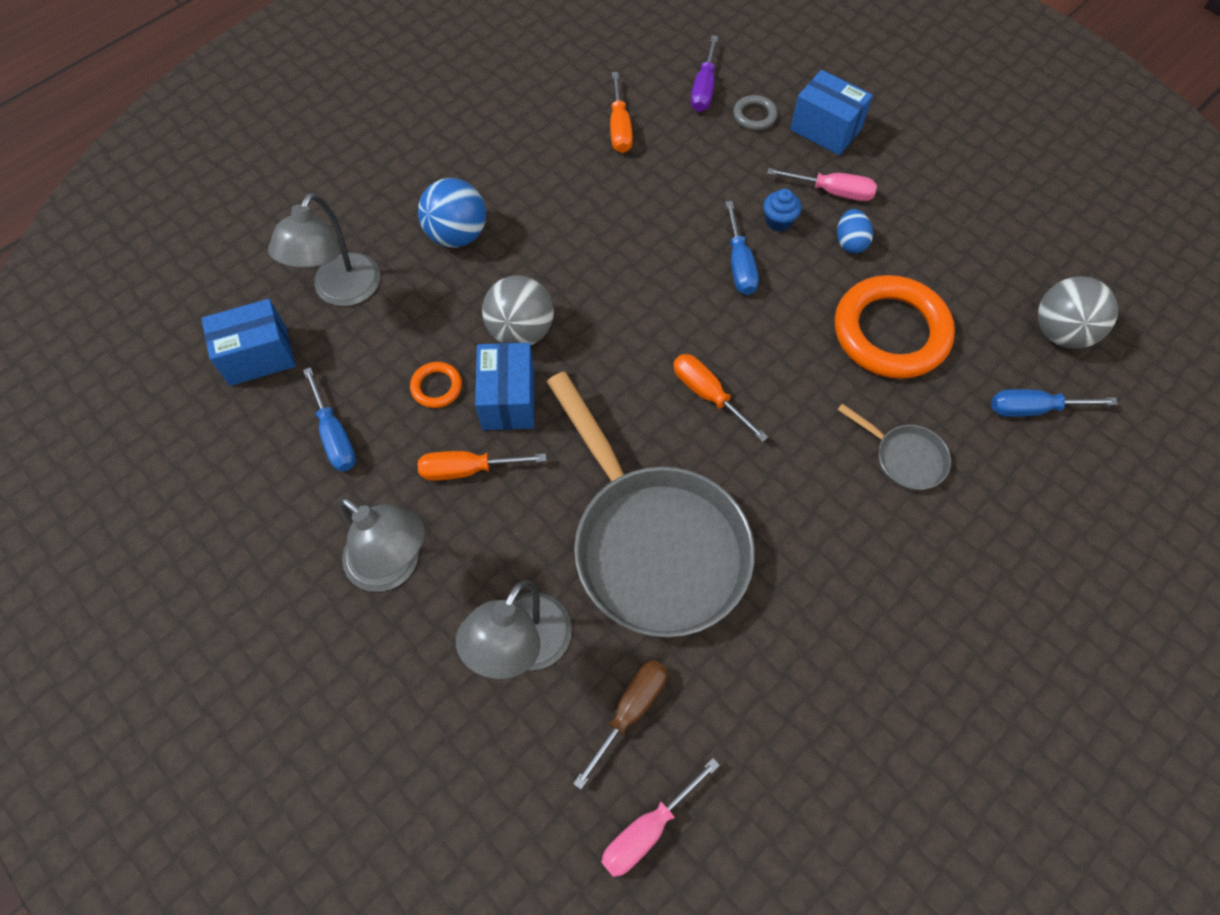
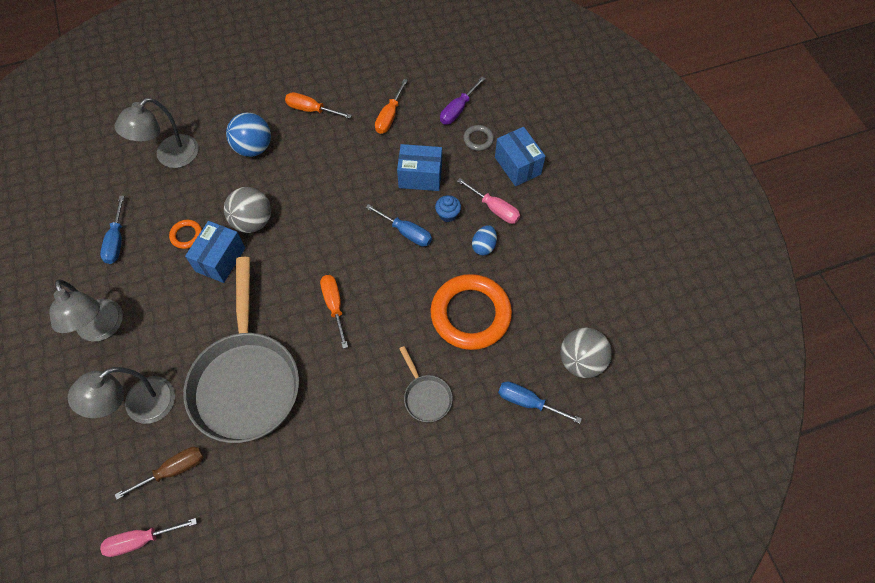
camera: 25 degrees right, 0 degrees up
blue box [201,299,296,386] -> blue box moved to [397,144,442,191]
orange screwdriver [418,451,547,481] -> orange screwdriver moved to [285,92,352,119]
blue screwdriver [725,201,759,295] -> blue screwdriver turned 75 degrees counterclockwise [365,204,432,246]

